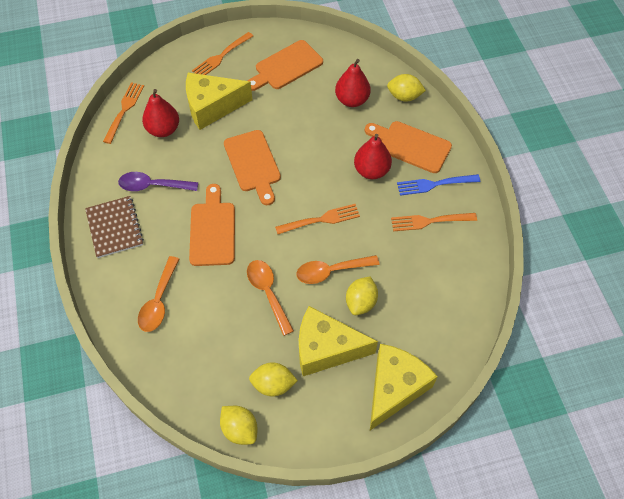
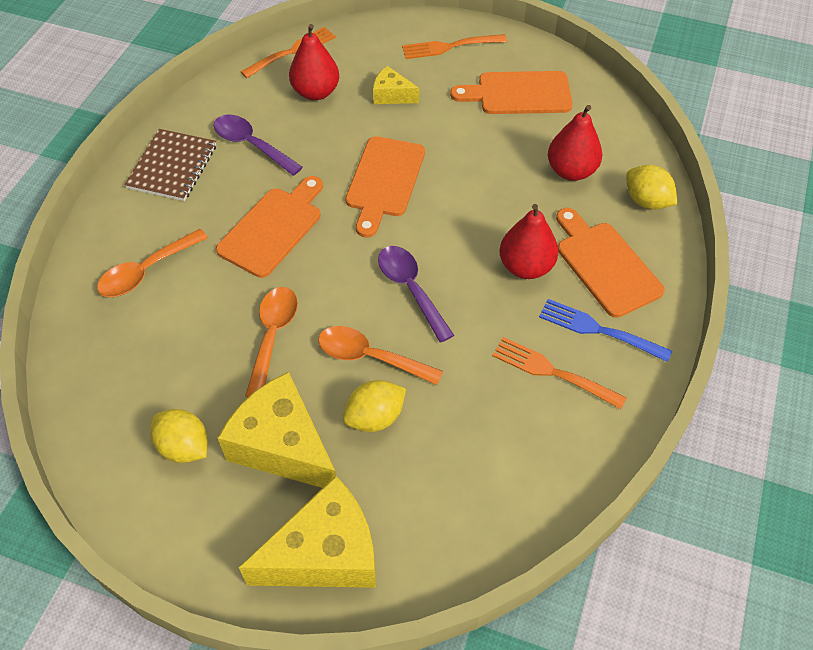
camera: 35 degrees right, 5 degrees down
yellow cheese [186,73,252,130] -> yellow cheese [373,66,419,104], size x0.51
yellow lemon [220,406,258,445] -> none
orange fork [275,204,360,234] -> purple spoon [378,246,454,342]

